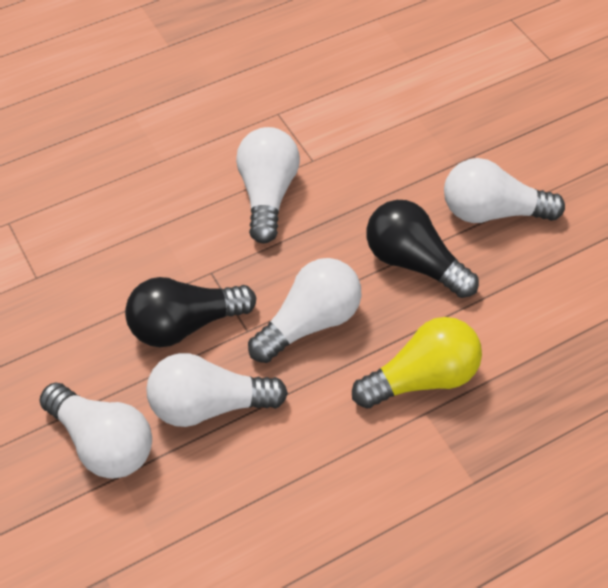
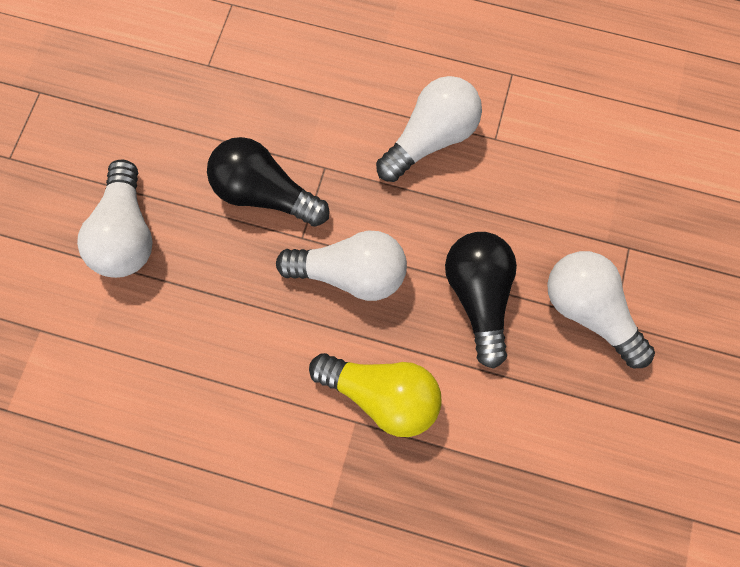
camera: 45 degrees right, 20 degrees up
white light bulb [146,353,288,427] -> none

